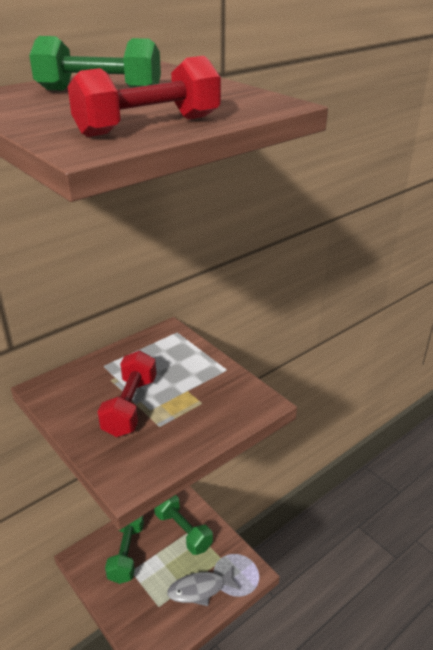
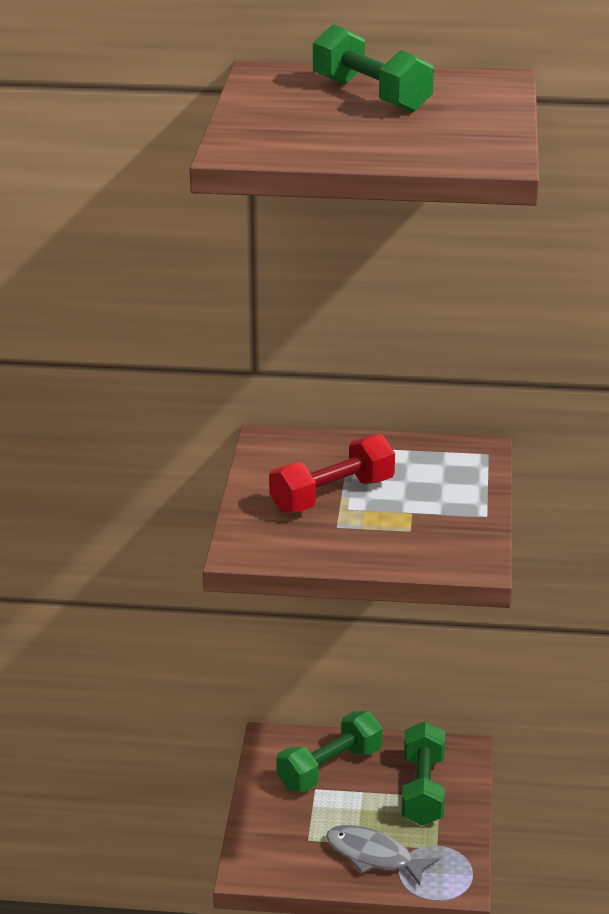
camera: 45 degrees right, 5 degrees down
red dumbbell [68,56,221,137] -> none

